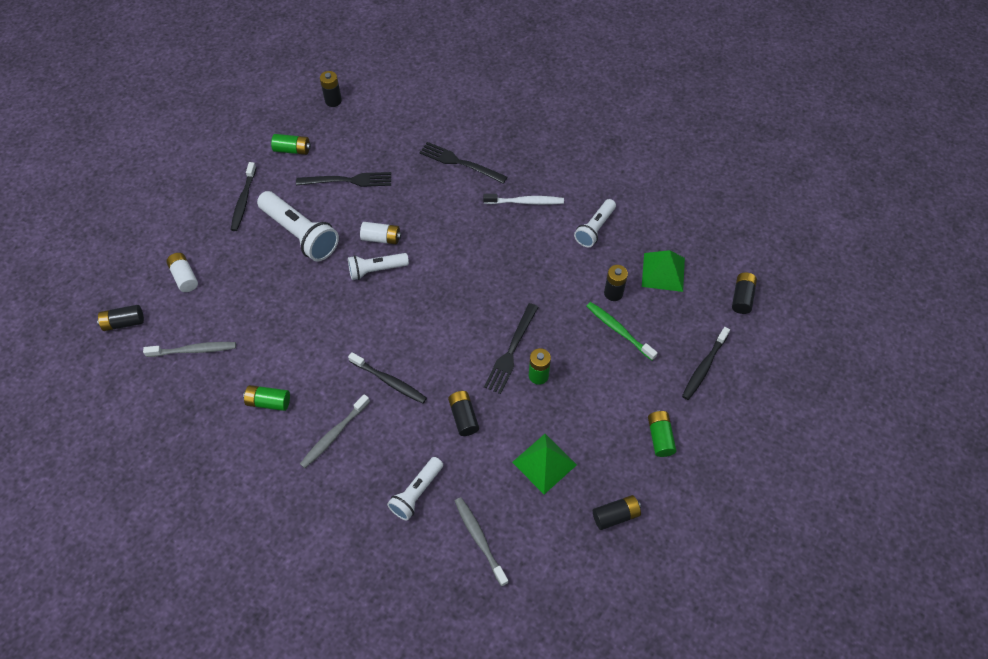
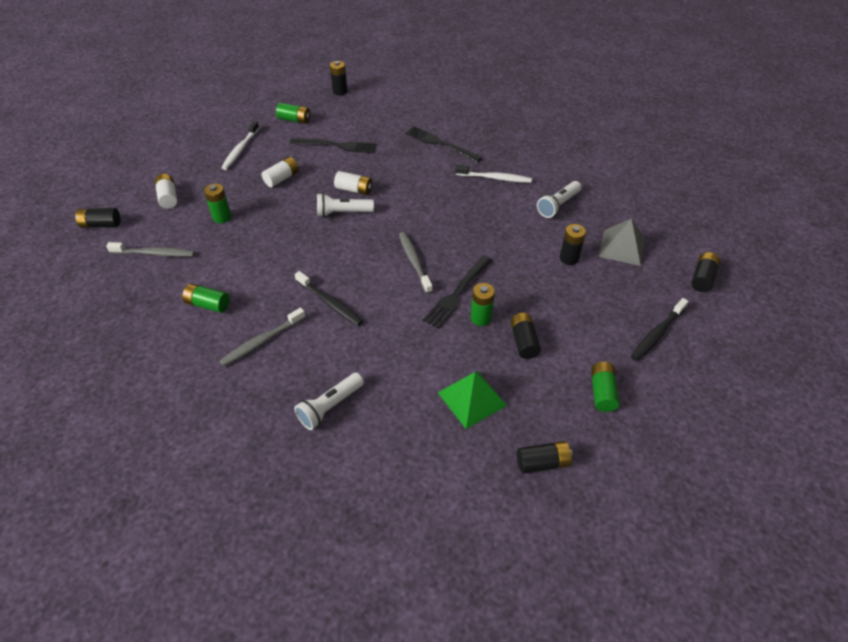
camera: 10 degrees right, 10 degrees down
black toothbrush [231,162,256,231] -> white toothbrush [221,121,259,170]
white flashlight [257,191,339,261] -> white battery [262,157,299,187]
black battery [448,391,479,436] -> black battery moved to [510,313,541,359]
grey toothbrush [455,497,509,587] -> grey toothbrush moved to [399,232,433,294]
green toothbrush [586,302,658,360] -> none
green pyramid [642,250,685,292] -> grey pyramid [599,218,645,266]
none -> green battery [204,184,231,223]

